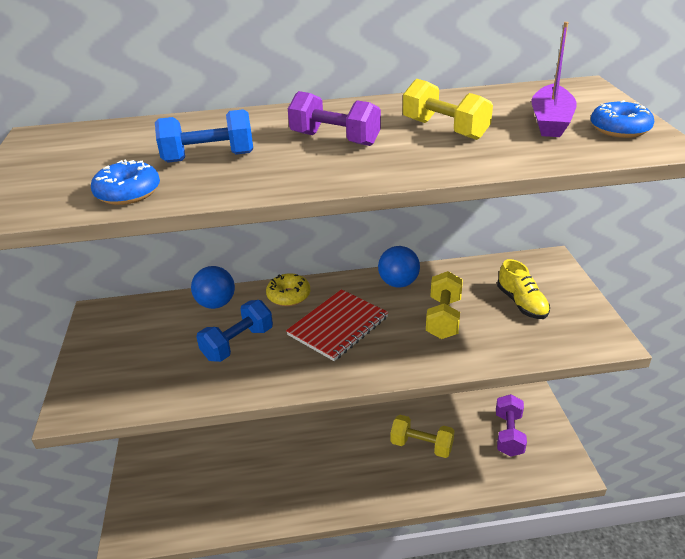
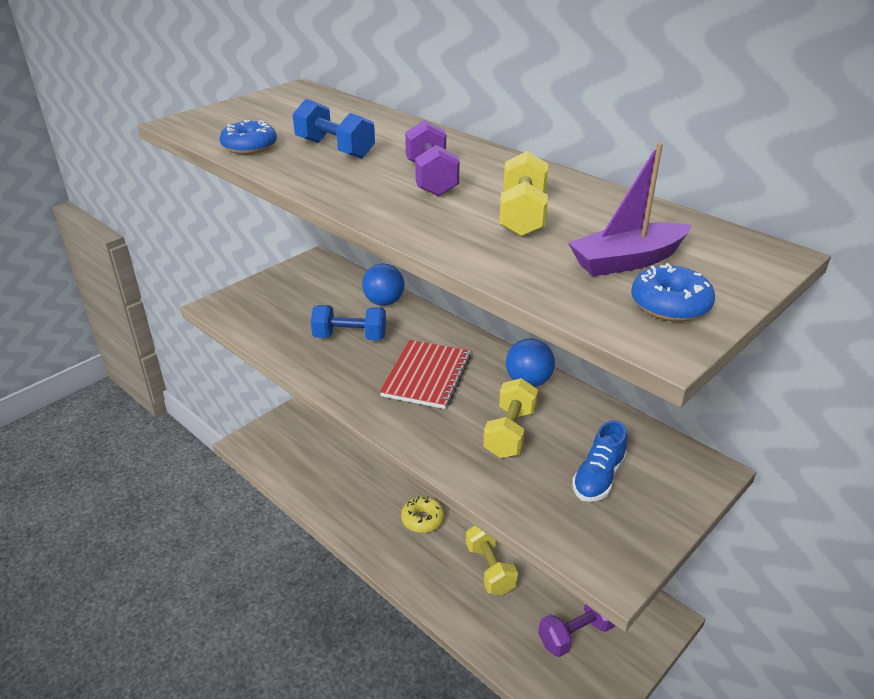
camera: 50 degrees right, 0 degrees up
yellow donut [266,273,310,306] -> yellow donut moved to [401,496,445,533]
red notebook [286,289,388,361] -> red notebook turned 75 degrees counterclockwise [379,340,471,409]
yellow dumbbell [426,271,463,339] -> yellow dumbbell turned 45 degrees counterclockwise [483,378,538,458]
yellow shoe [497,259,550,319] -> blue shoe [572,420,627,502]

